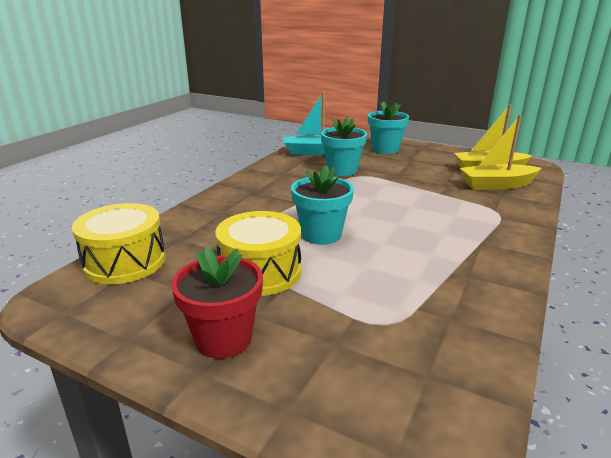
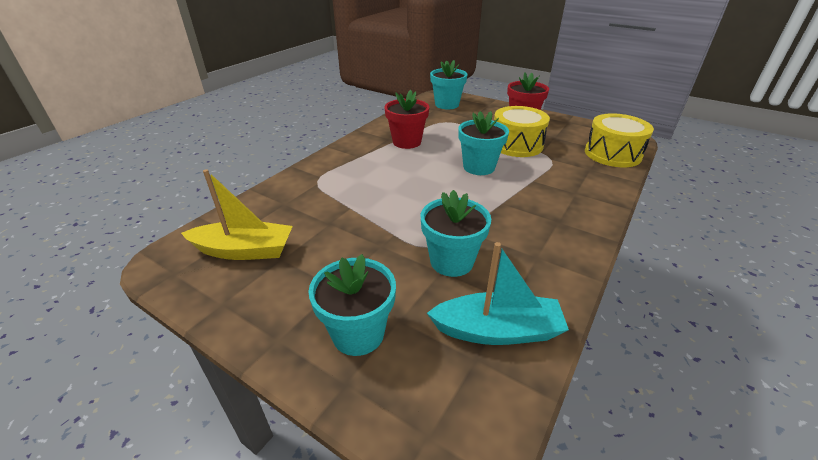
camera: 175 degrees left, 10 degrees up
yellow boat [460,115,541,190] -> none
none -> red flower pot [384,90,429,149]
none -> turquoise flower pot [430,60,468,109]

